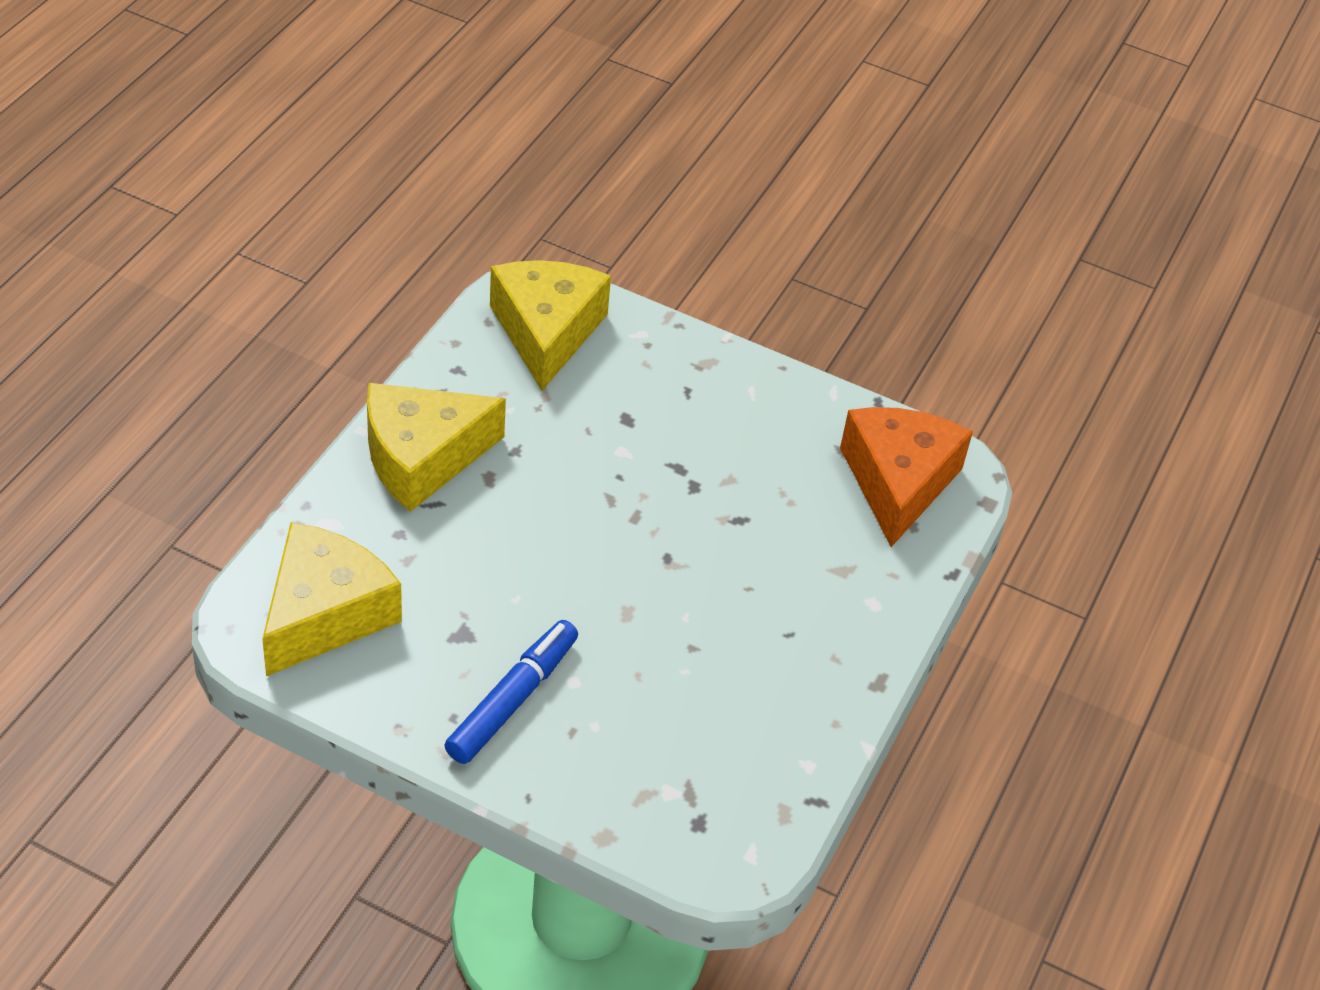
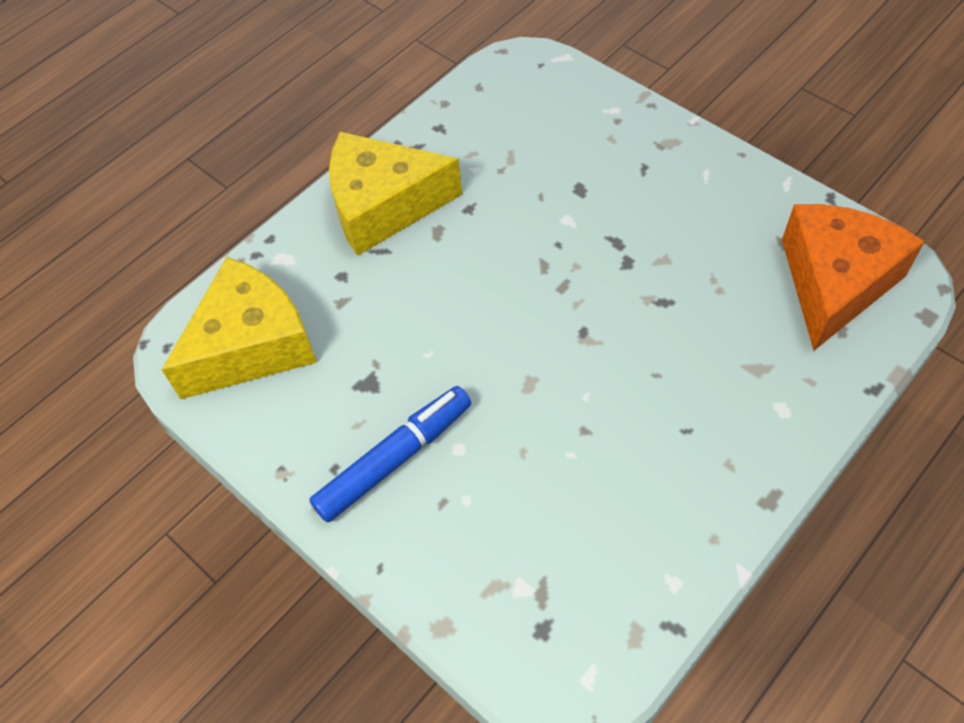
camera: 25 degrees right, 10 degrees up
yellow cheese [490,260,611,391] -> none

